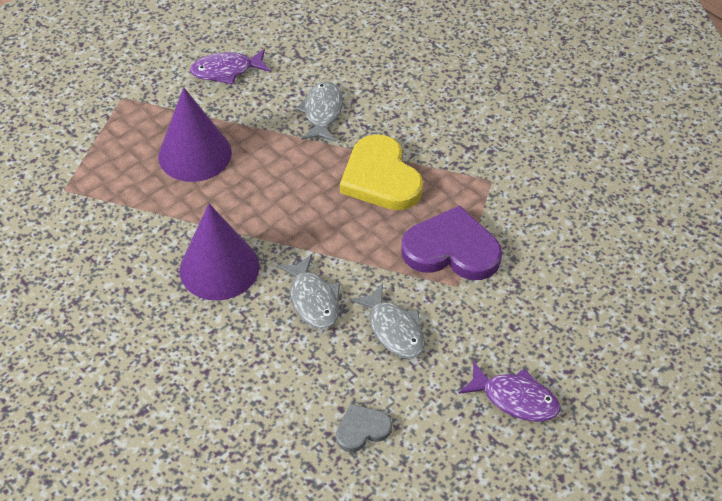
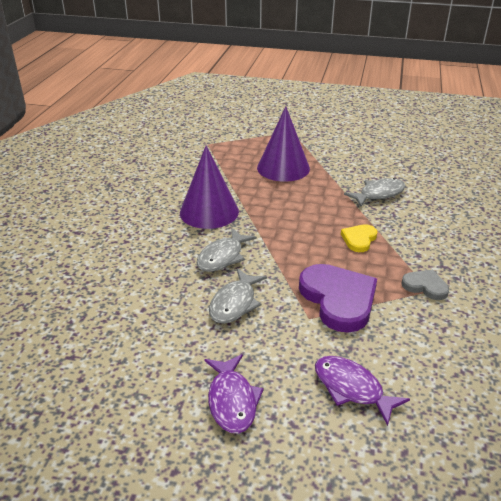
camera: 55 degrees right, 15 degrees down
purple fish [190,49,271,84] -> purple fish moved to [315,356,410,426]
grey heart [336,403,392,452] -> grey heart moved to [401,270,449,300]
yellow heart [340,134,423,210] -> yellow heart [341,224,378,252], size x0.52

